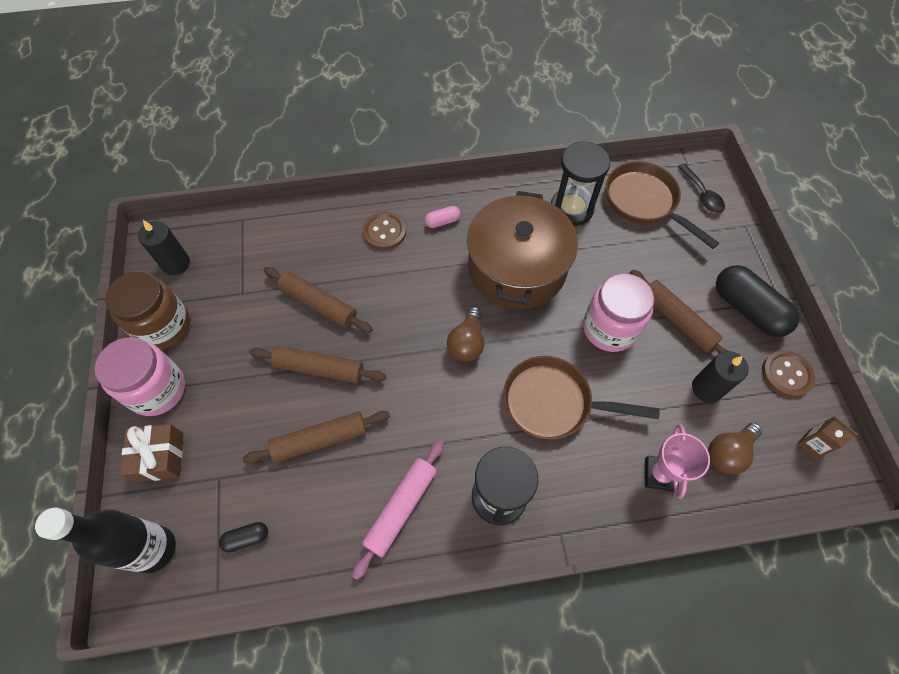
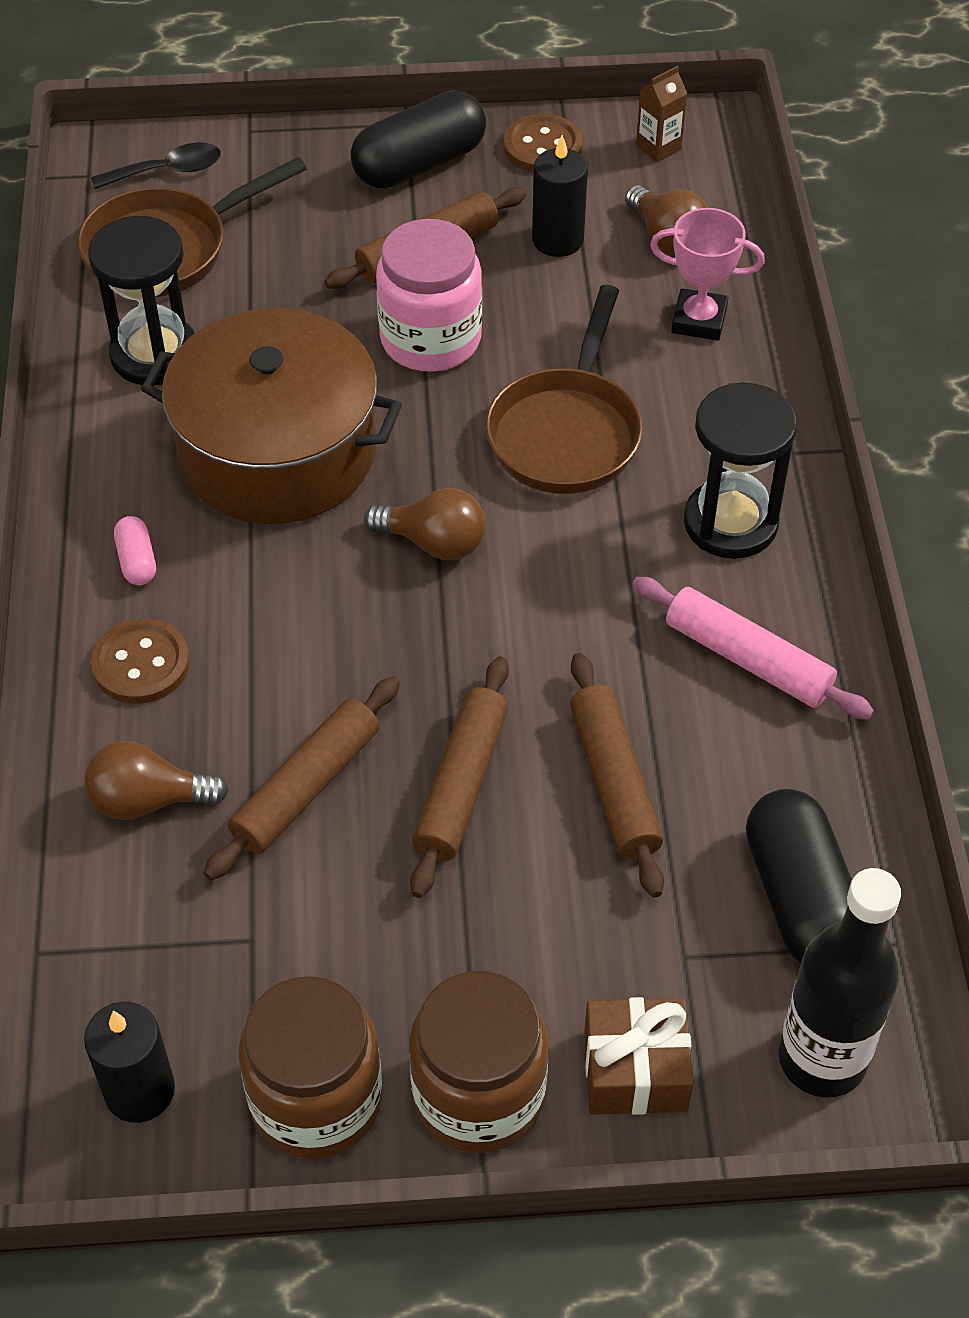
camera: 85 degrees left, 10 degrees down
pink jar [95,337,185,416] -> brown jar [409,971,548,1153]
black capsule [219,522,268,552] -> black capsule [746,789,852,963], size x2.17
none -> brown light bulb [85,741,229,820]

